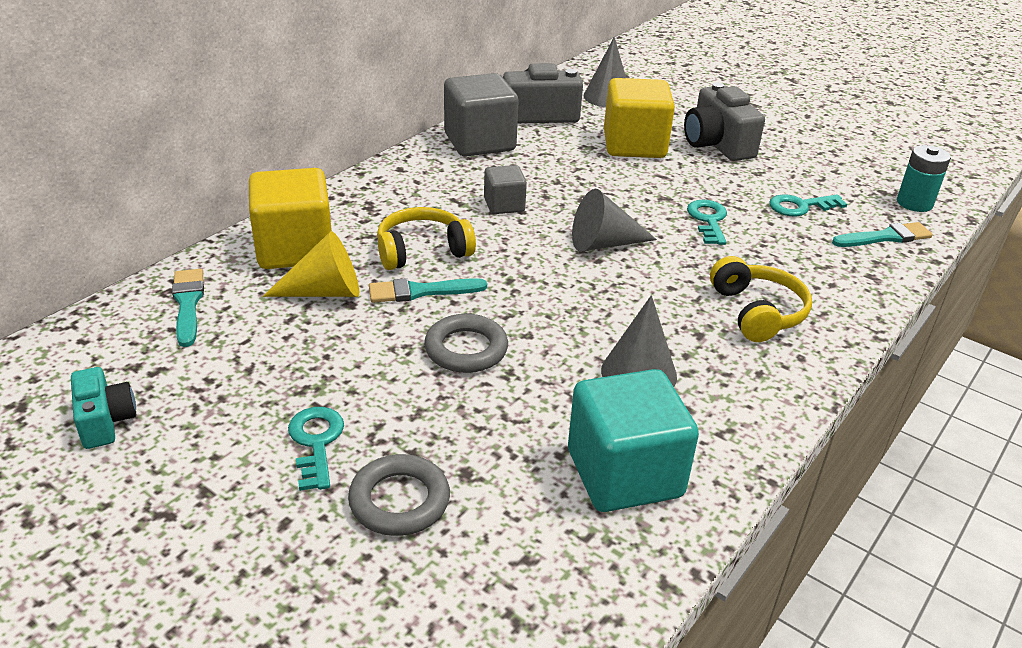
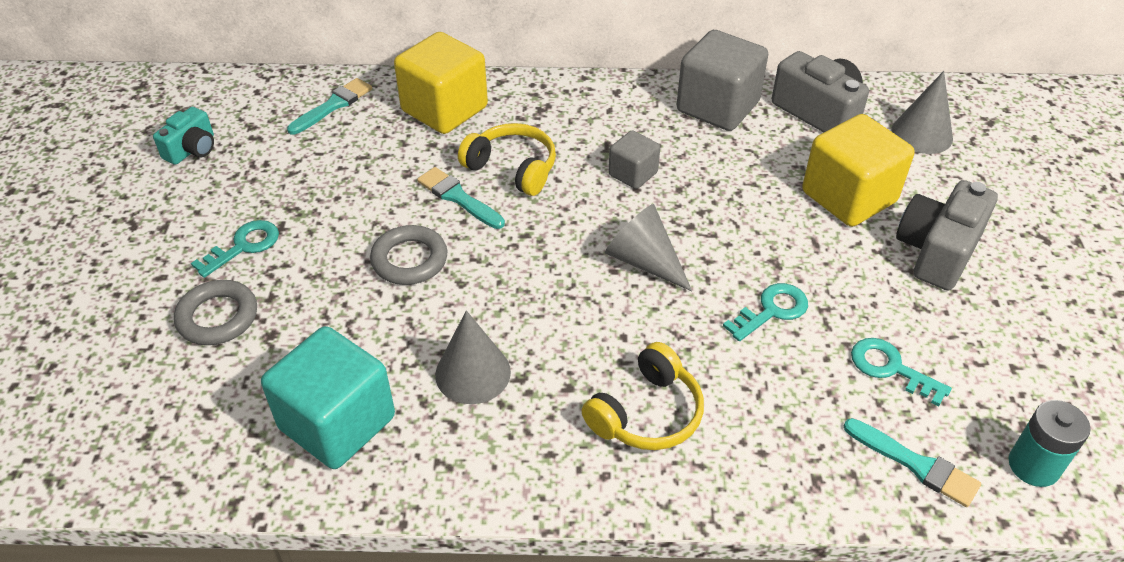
camera: 55 degrees right, 10 degrees up
yellow cone [263,231,359,297] -> none

